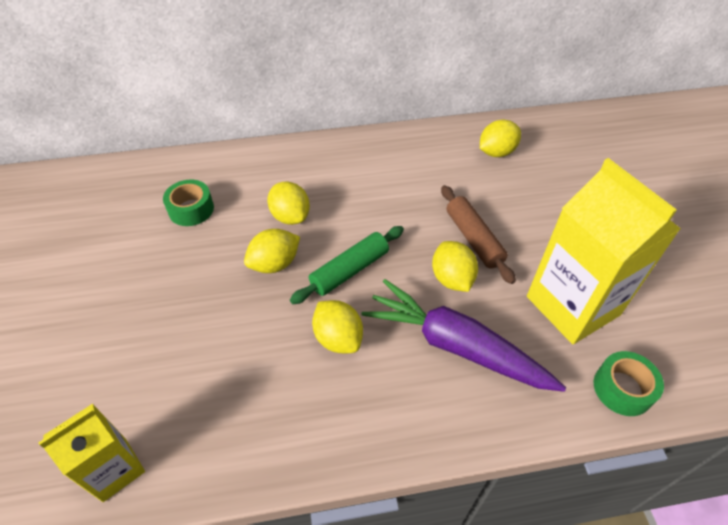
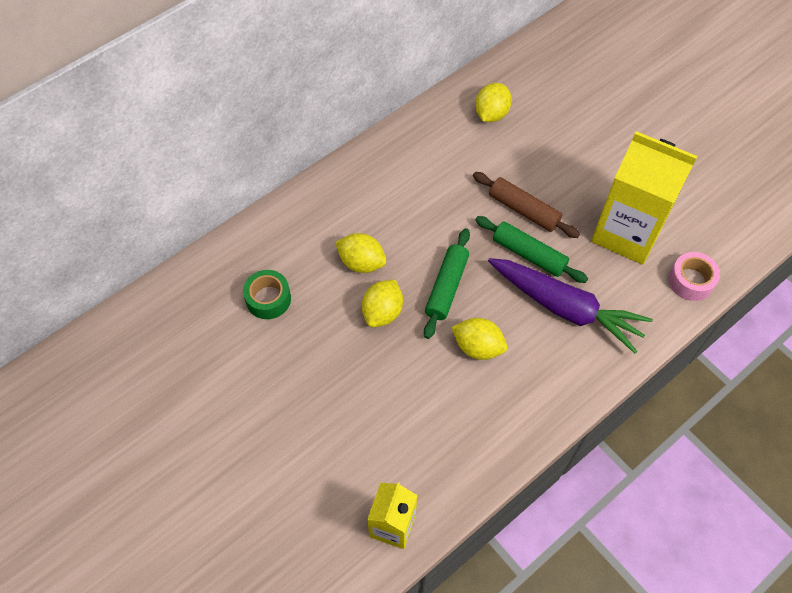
camera: 30 degrees left, 10 degrees up
purple carrot [361,279,566,392] -> purple carrot turned 150 degrees counterclockwise [488,258,653,354]
yellow lemon [432,241,478,292] -> green rolling pin [475,216,588,283]
green tape [594,351,664,416] -> pink tape [669,252,720,301]

